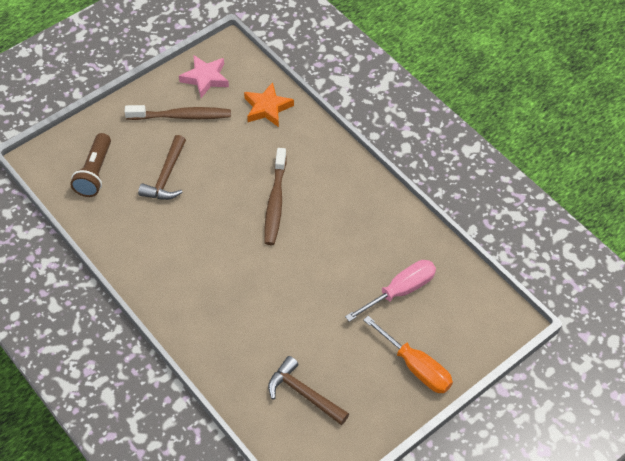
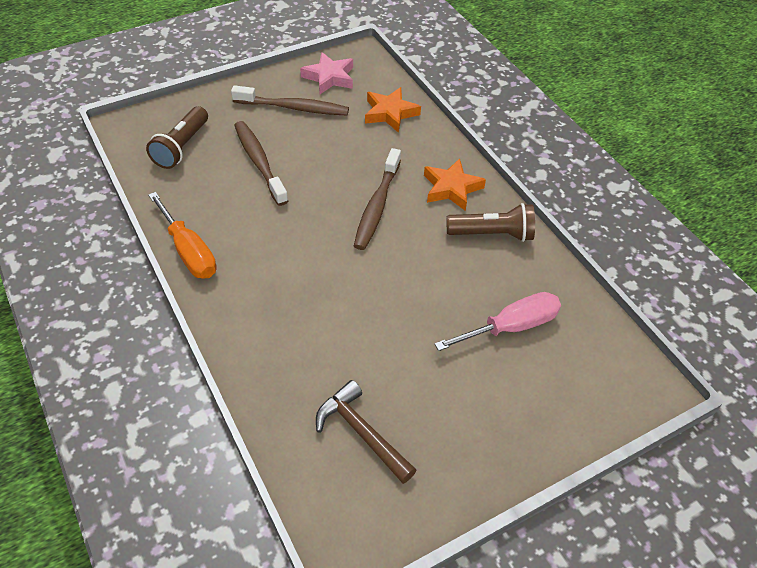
camera: 10 degrees right, 5 degrees down
brown hammer [138,135,186,200] -> brown toothbrush [234,121,288,206]
orange screwdriver [363,316,453,393] -> orange screwdriver moved to [148,192,216,279]
none -> orange star [424,158,486,211]
none -> brown flashlight [446,203,535,242]

